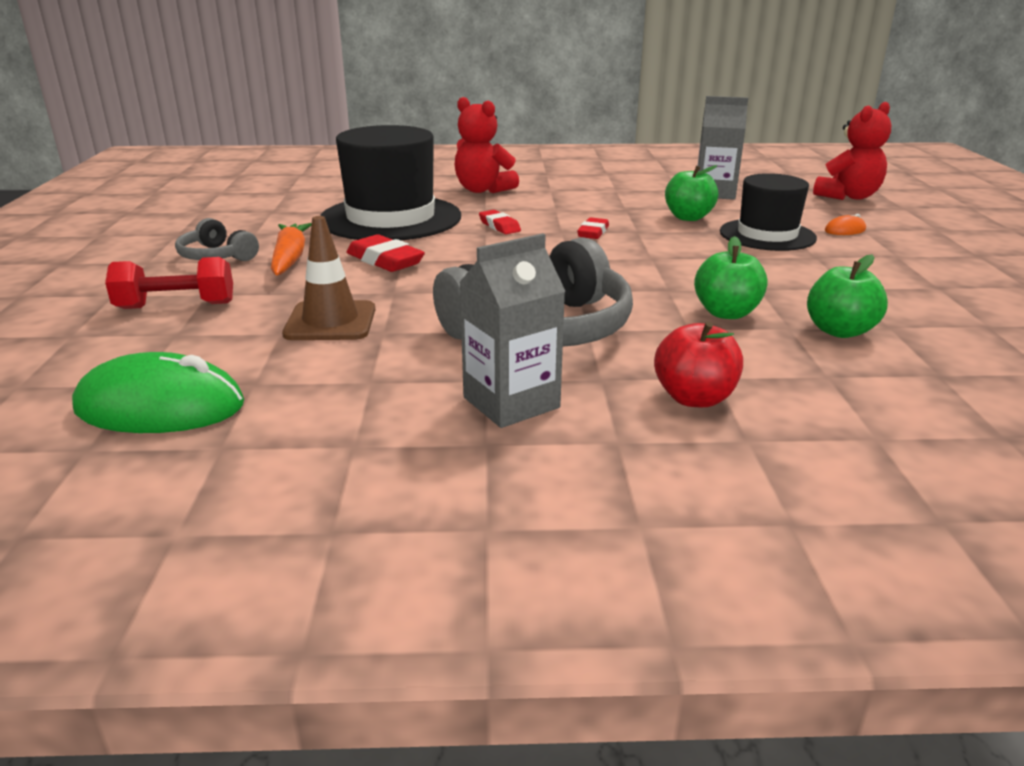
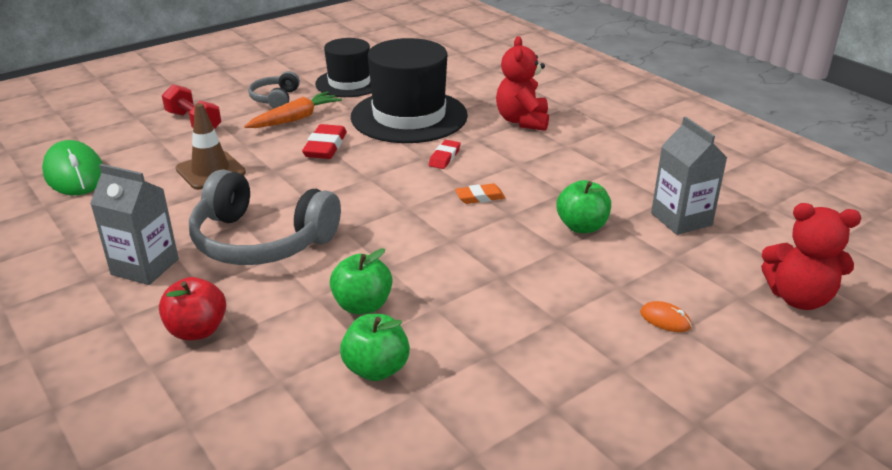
camera: 55 degrees right, 5 degrees up
red eraser [577,217,609,239] -> orange eraser [455,184,505,204]
black hat [720,173,817,251] -> black hat moved to [315,38,372,97]

